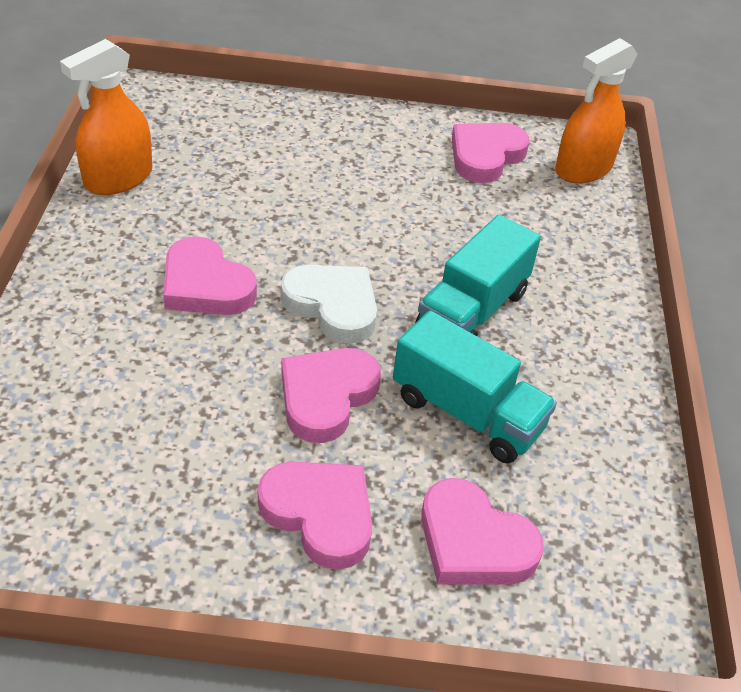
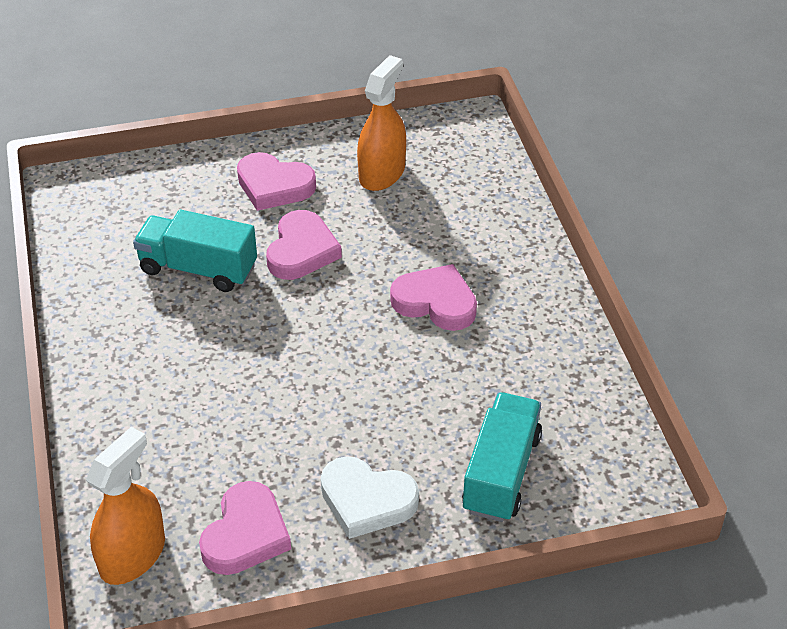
camera: 165 degrees right, 0 degrees up
orange spray bottle [60,39,152,195] -> orange spray bottle moved to [357,55,406,191]
white heart [281,265,377,344] -> white heart moved to [320,456,419,539]
turquoise truck [415,215,541,337] -> turquoise truck moved to [462,392,542,522]
pink heart [421,478,544,584] -> none

